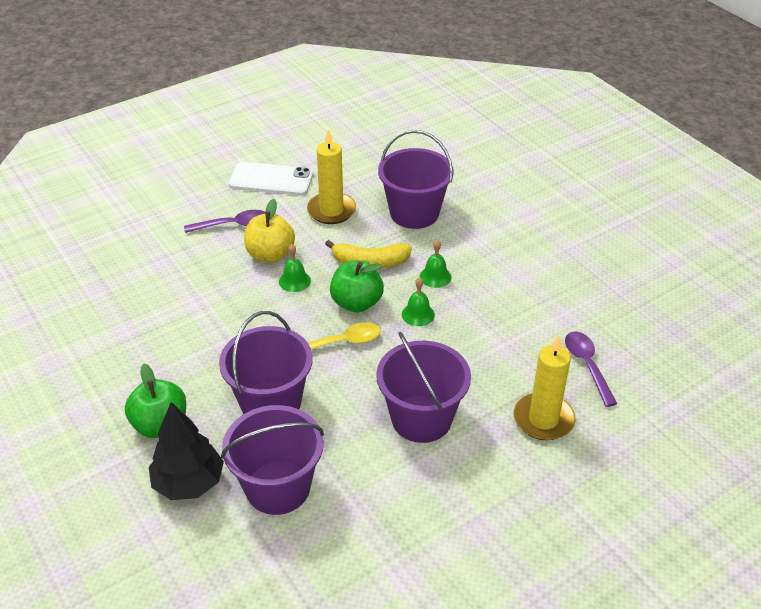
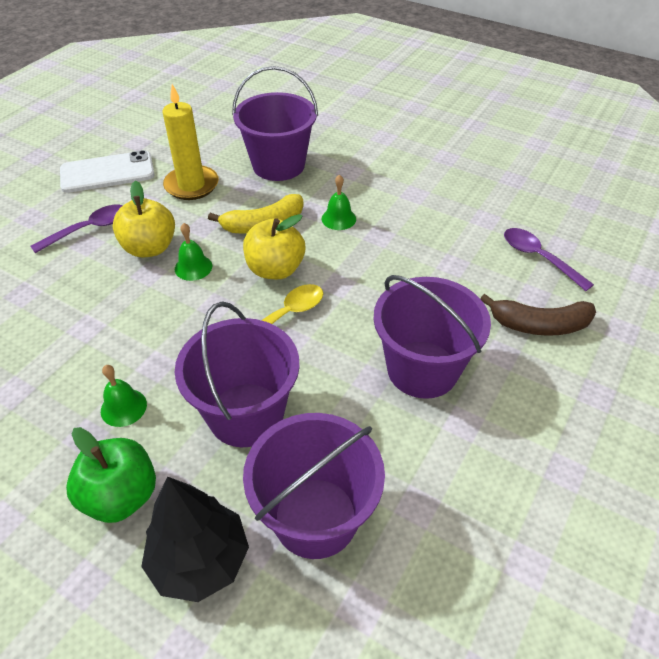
camera: 25 degrees left, 5 degrees up
green apple [330,260,384,312] -> yellow apple [243,214,305,279]
green bell [402,277,435,326] -> green bell moved to [101,365,147,427]
yellow candle [514,335,575,440] -> brown banana [480,294,596,336]

